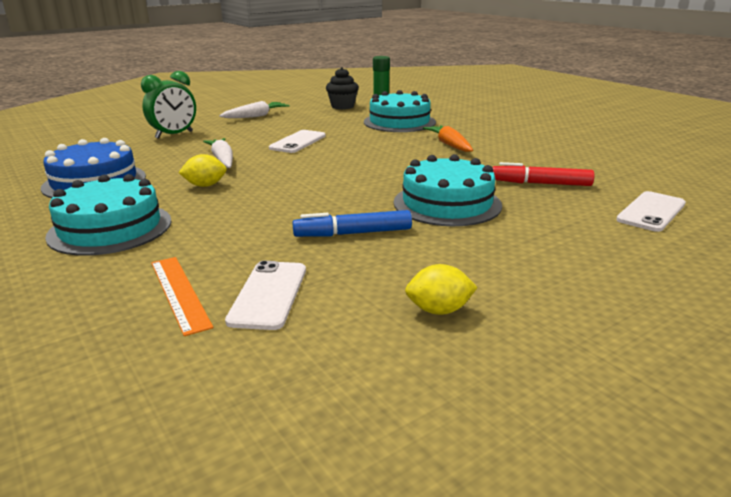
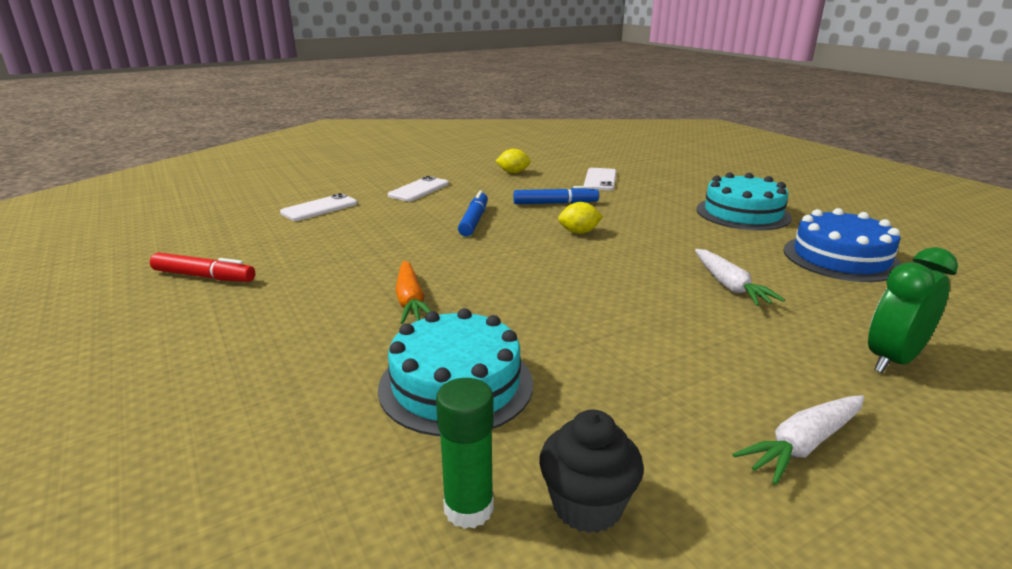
camera: 175 degrees left, 0 degrees up
orange ruler [151,257,213,336] -> none
yellow lemon [178,154,227,187] -> yellow lemon moved to [558,202,603,234]
white phone [269,130,326,153] -> white phone moved to [388,176,449,201]
turquoise cake [394,154,502,226] -> blue marker [458,190,488,236]
red marker [492,162,594,186] -> red marker moved to [150,253,255,282]

